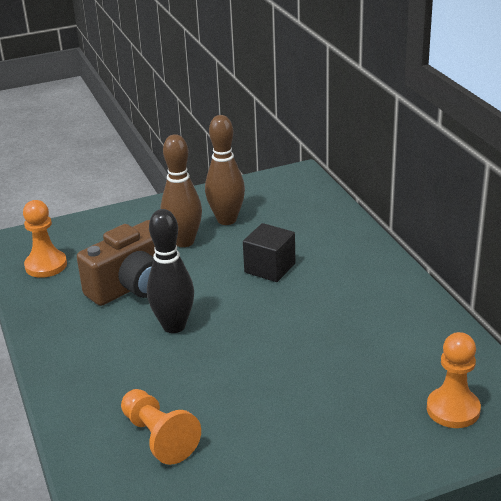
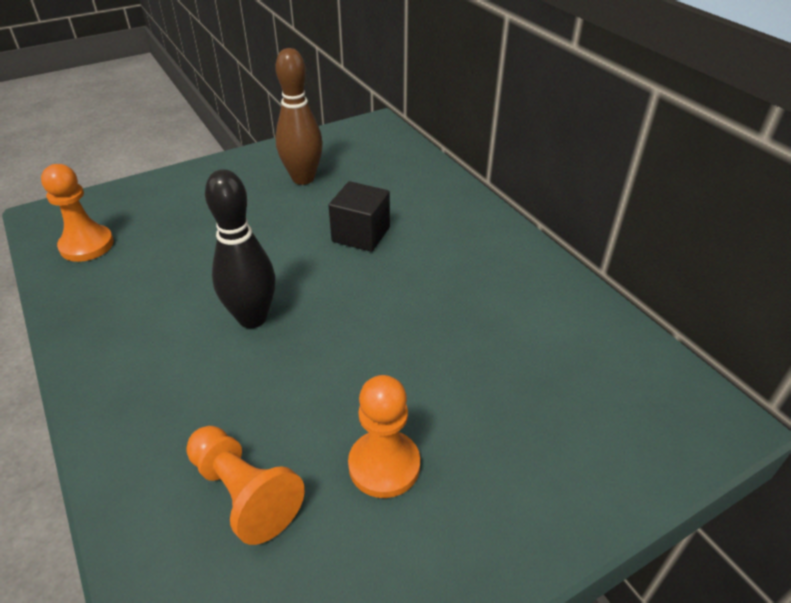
camera: 10 degrees left, 10 degrees up
brown camera [77,220,155,306] -> none
brown bowling pin [161,134,202,247] -> none
orange pawn [427,332,481,428] -> orange pawn moved to [348,375,420,498]

